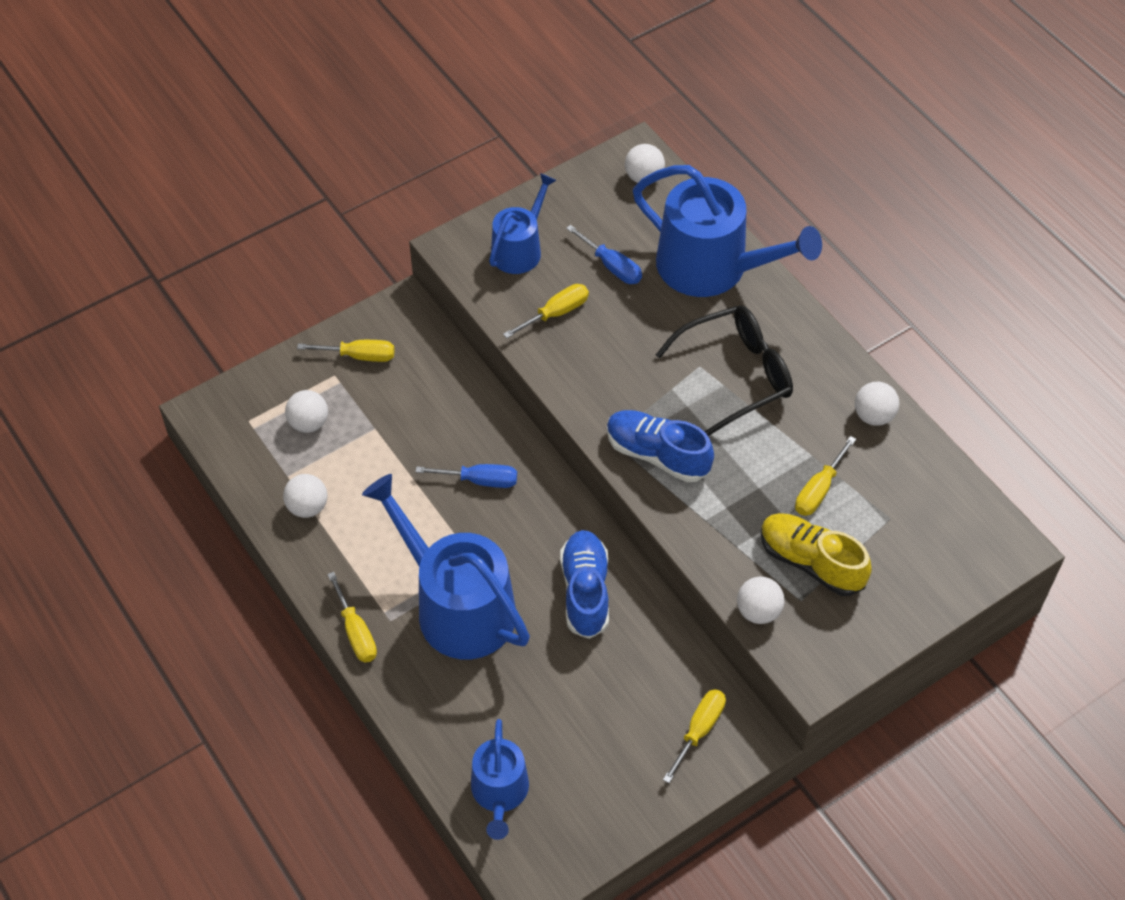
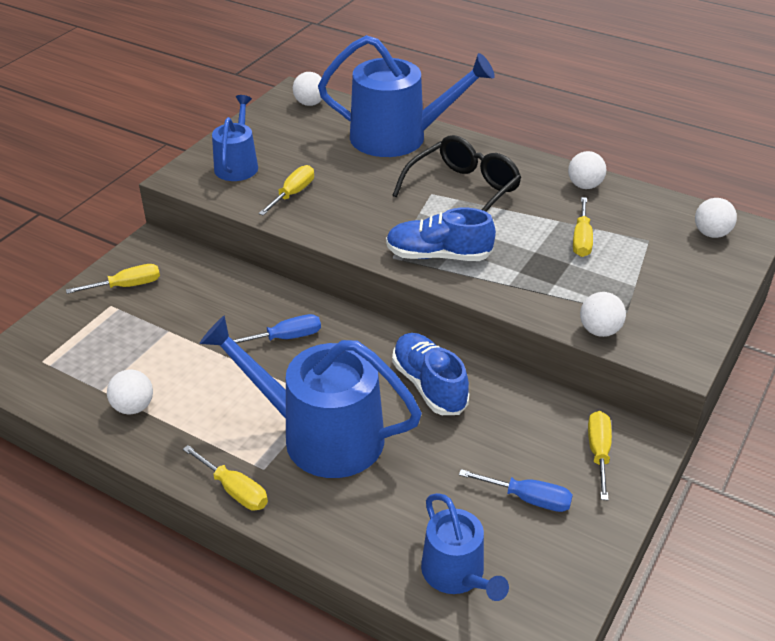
camera: 25 degrees left, 15 degrees down
white ball [285,390,328,433] -> white ball moved to [695,198,737,238]
blue screwdriver [566,225,642,284] -> blue screwdriver moved to [459,469,573,512]
yellow shoe [761,513,872,596] -> none

